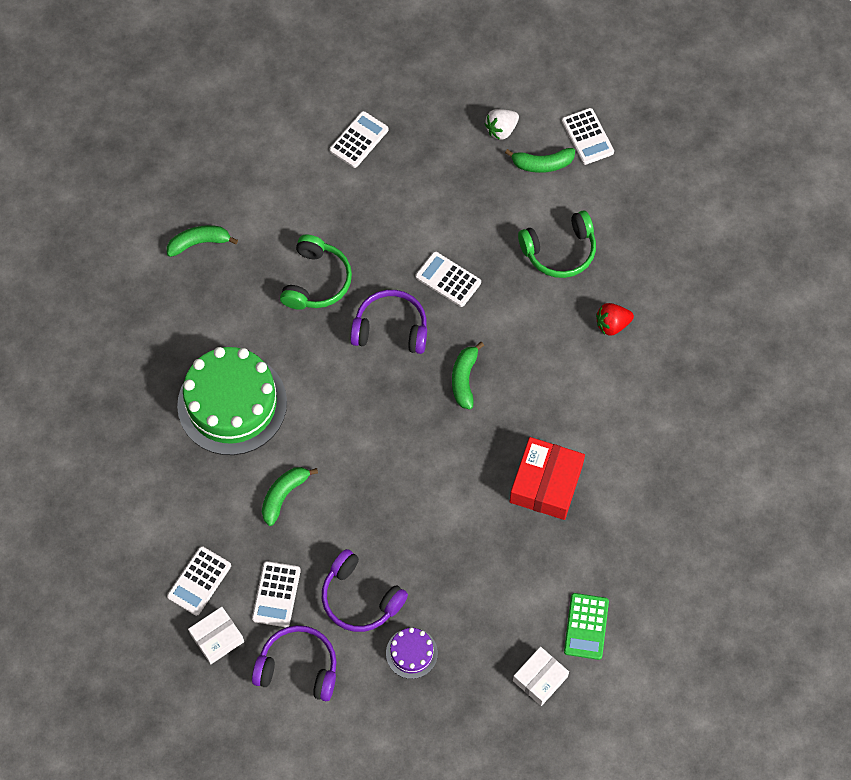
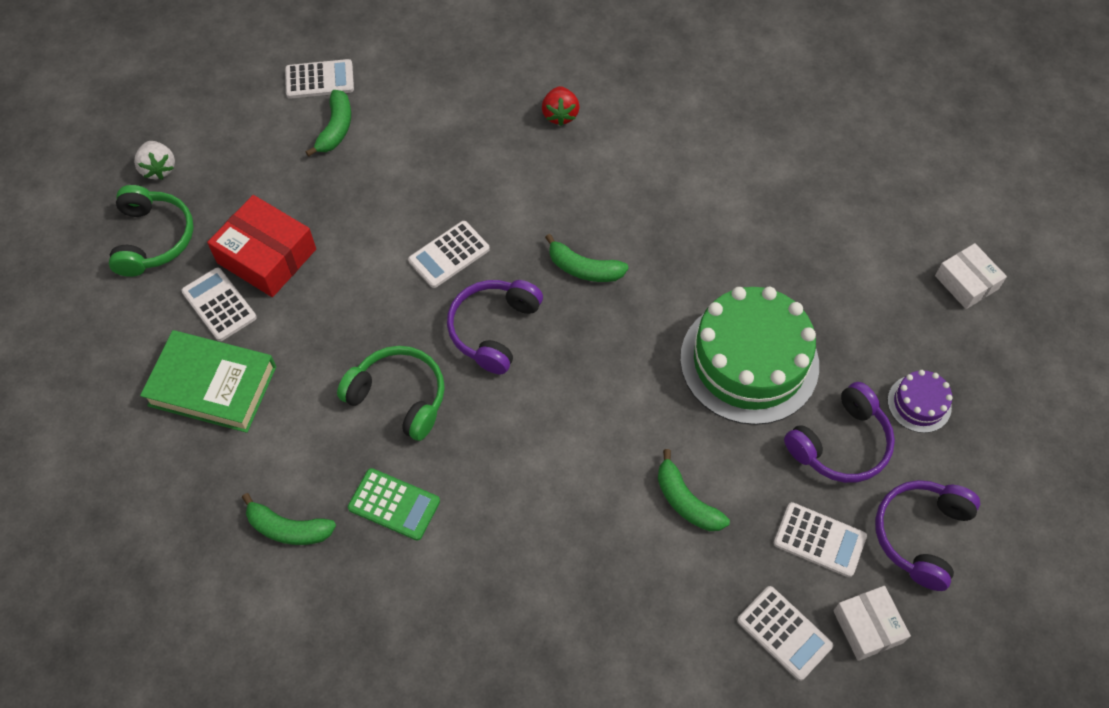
camera: 75 degrees left, 5 degrees down
green banana [167,225,238,257] -> green banana turned 75 degrees counterclockwise [242,493,336,545]
green cake [177,347,287,455] -> green cake moved to [680,287,819,425]
white strawberry [485,109,519,140] -> white strawberry moved to [134,141,175,180]
red box [510,437,585,520] -> red box moved to [207,195,316,297]
green headphones [518,211,596,278] -> green headphones moved to [109,185,194,277]
green calculator [564,593,609,660] -> green calculator moved to [348,468,440,541]
none -> green book [140,330,276,433]

